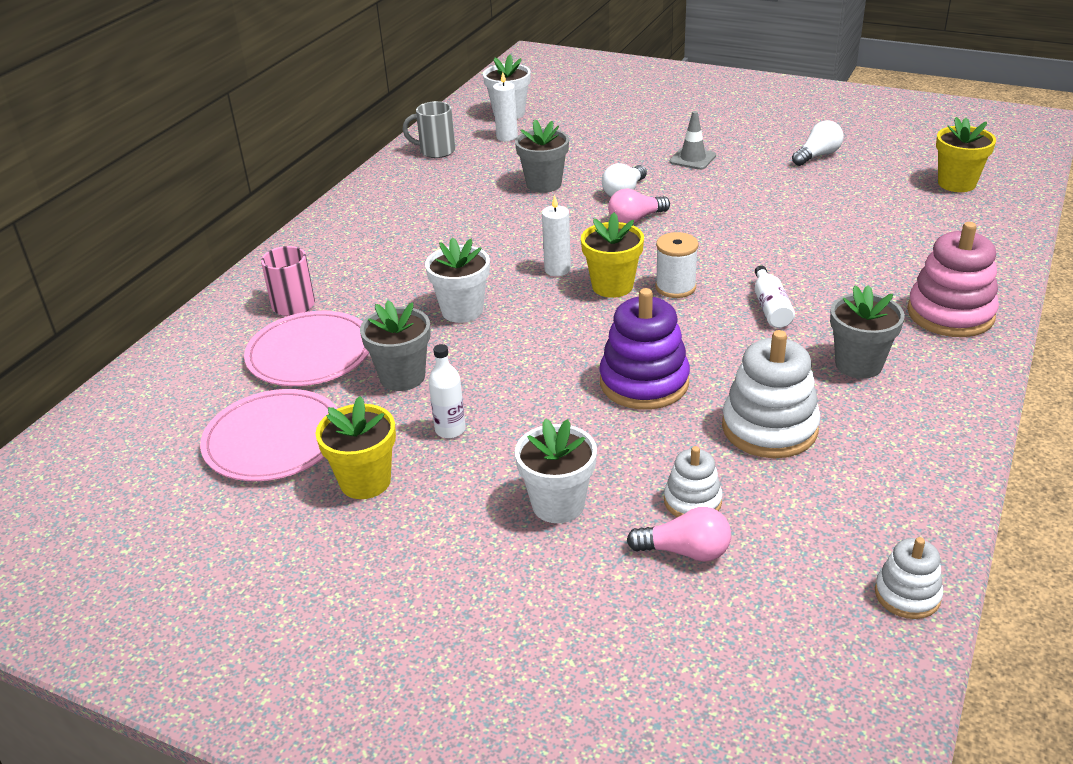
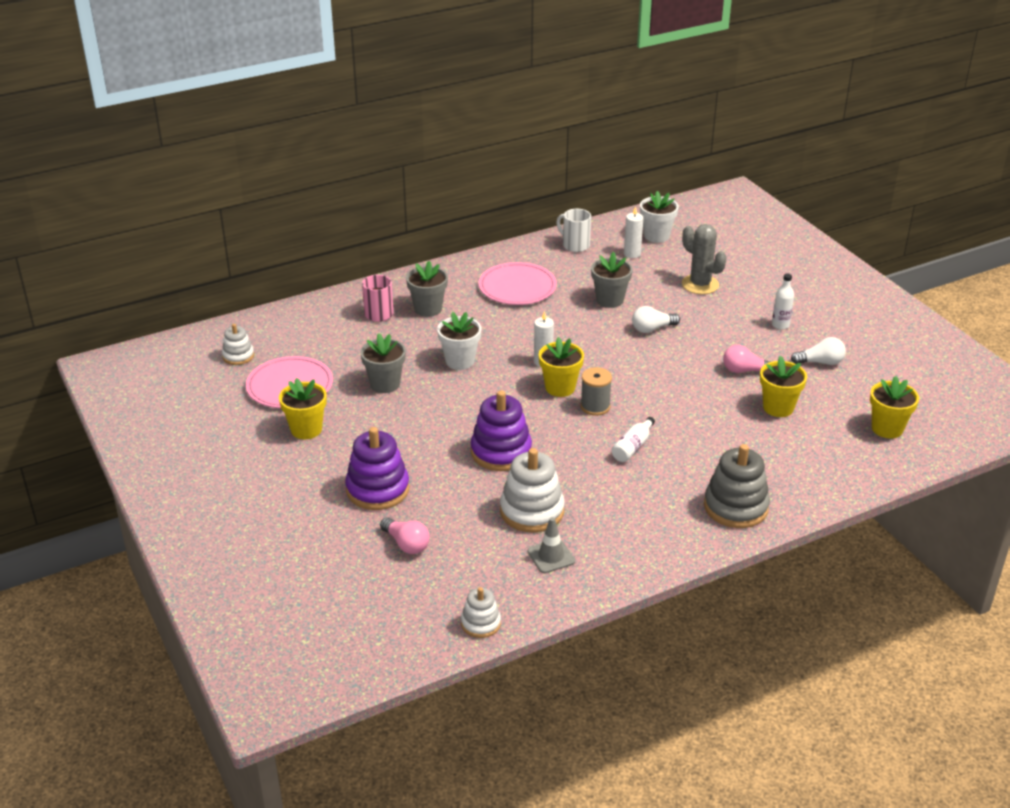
camera: 35 degrees right, 0 degrees up
pink plate [244,311,369,386] -> pink plate moved to [478,262,557,305]
grey mug [403,101,455,158] -> white mug [556,209,591,252]
white bottle [428,344,466,438] -> white bottle moved to [772,273,794,330]
white flower pot [515,418,597,523] -> purple stacking toy [345,427,409,510]
pink light bulb [608,189,670,223] -> pink light bulb moved to [723,345,771,373]
white spool [655,232,698,298] -> grey spool [580,367,612,416]
white stacking toy [664,446,723,517] -> white stacking toy moved to [222,324,254,365]
grey traffic cone [670,111,716,170] -> grey traffic cone moved to [528,517,575,573]
grey flower pot [830,285,905,379] -> grey flower pot moved to [406,260,448,317]
pink stacking toy [907,222,999,337] -> grey stacking toy [704,444,770,528]
none -> grey cactus [682,224,727,294]
none -> yellow flower pot [760,356,807,417]

